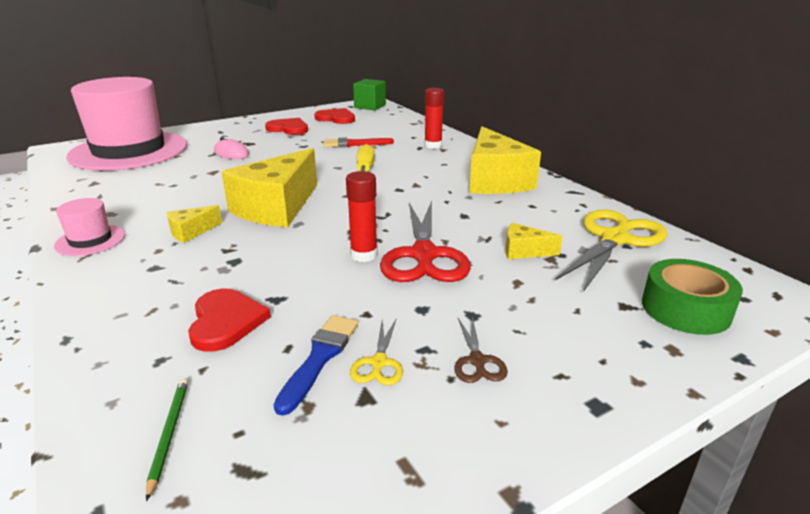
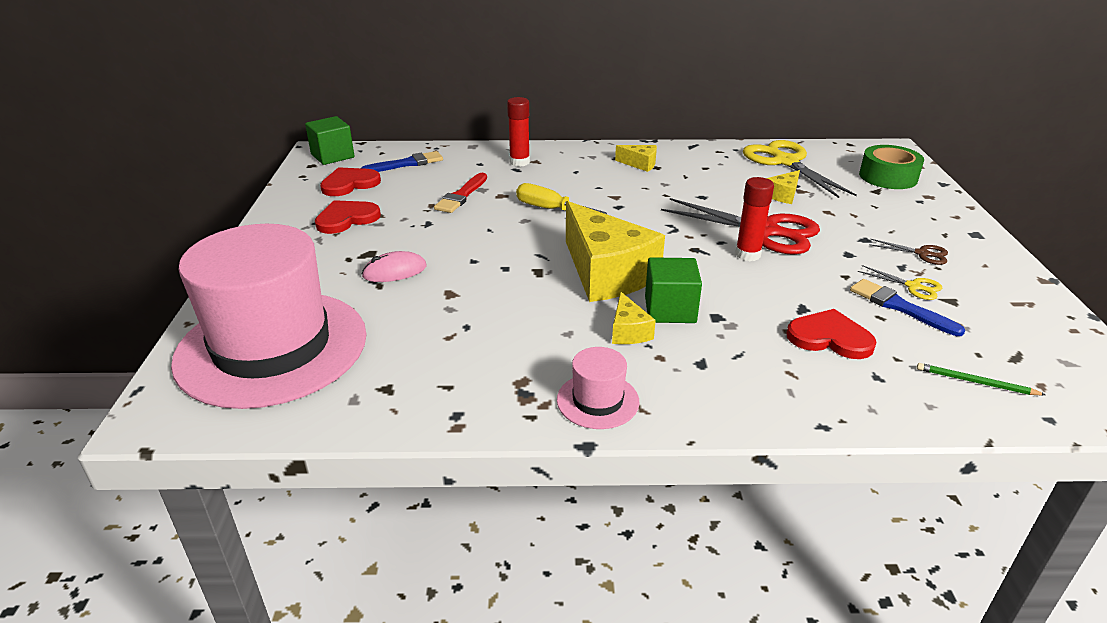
camera: 60 degrees left, 5 degrees up
yellow cheese [469,126,541,194] -> yellow cheese [615,145,657,172], size x0.44
none -> blue brush [362,151,443,172]
none -> green cube [645,257,702,323]

